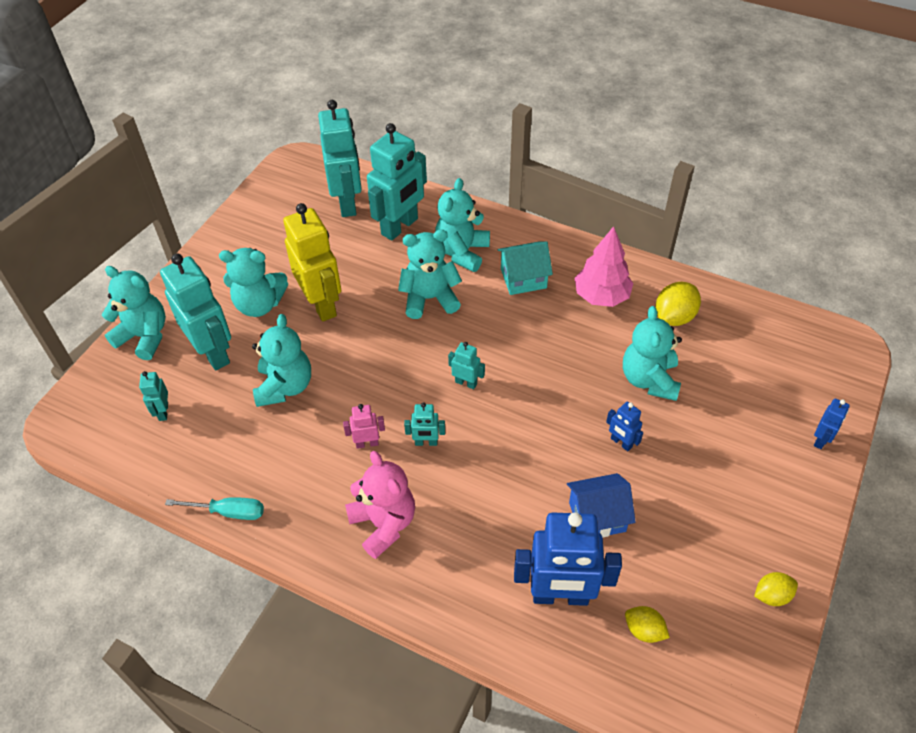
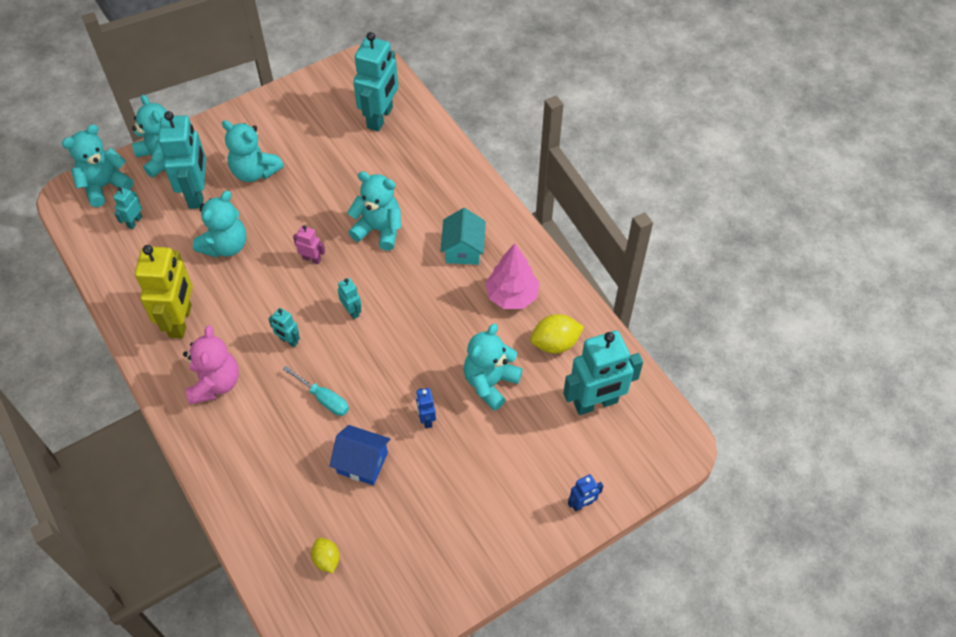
camera: 30 degrees right, 5 degrees up
turquoise screwdriver [165,497,264,520] -> turquoise screwdriver moved to [283,366,349,416]
yellow robot [283,203,341,321] -> yellow robot moved to [135,245,193,339]
pink robot [343,404,385,449] -> pink robot moved to [293,225,325,264]
turquoise robot [367,123,427,241] -> turquoise robot moved to [563,330,643,415]
turquoise teddy bear [435,178,490,272] -> turquoise teddy bear moved to [62,124,134,207]
turquoise house [497,241,553,295] -> turquoise house turned 75 degrees clockwise [440,208,486,265]
blue robot [514,512,622,606] -> none
yellow lemon [754,572,798,606] -> none

